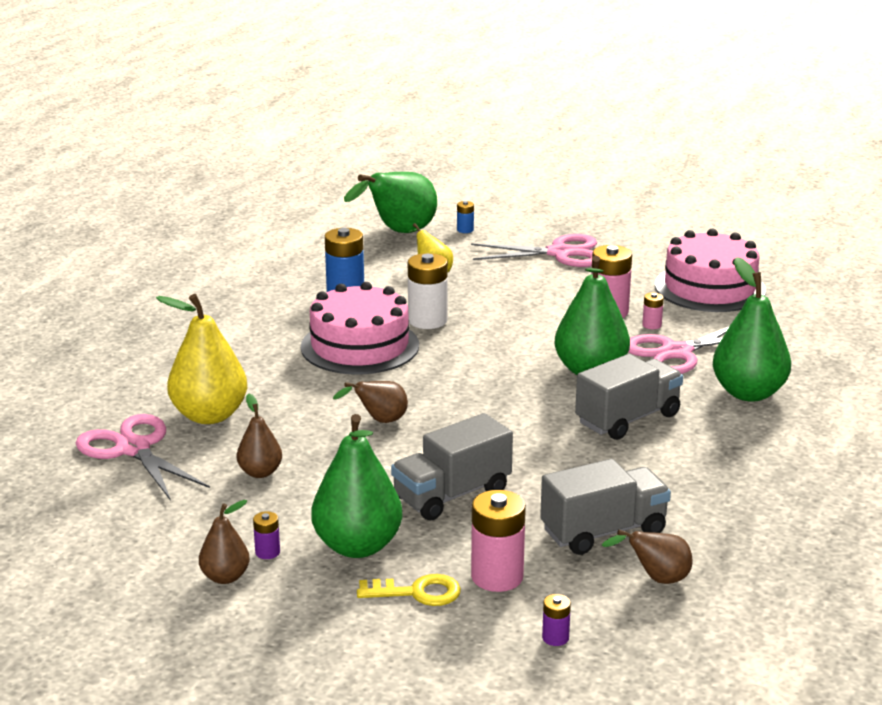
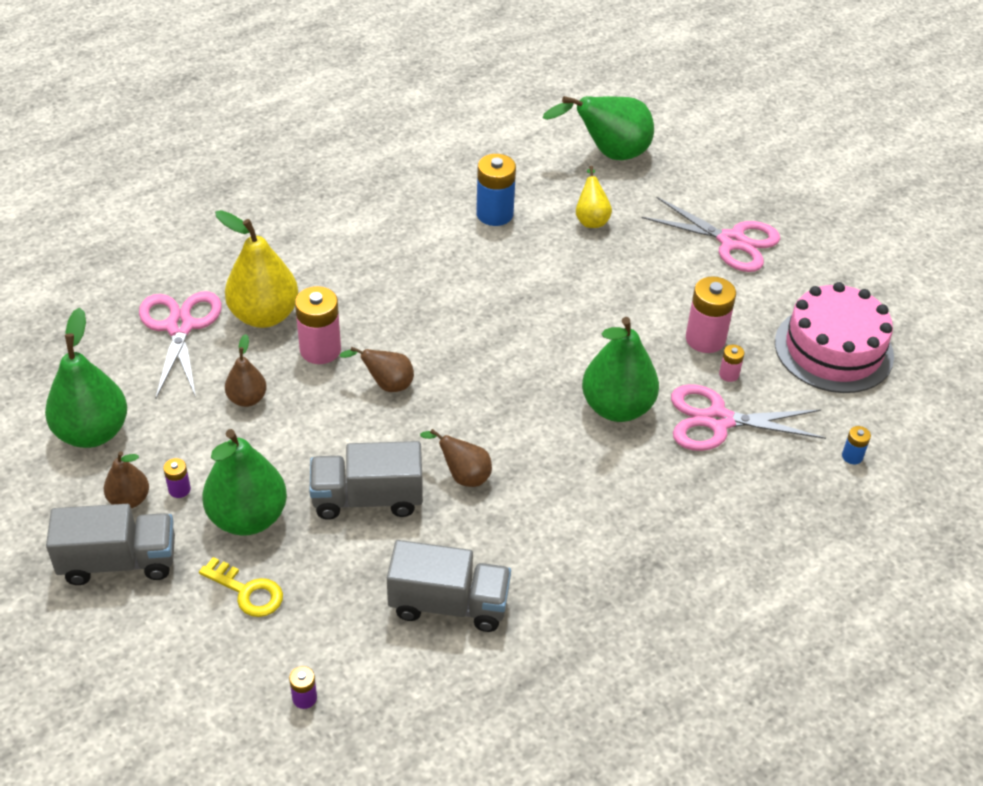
camera: 30 degrees right, 20 degrees up
pink cake [301,282,419,374] -> none
white battery [408,253,448,329] -> none
blue battery [457,201,474,233] -> blue battery moved to [842,426,871,464]
pink battery [471,490,526,592] -> pink battery moved to [295,286,341,364]
grey truck [575,354,683,440] -> grey truck moved to [46,504,175,585]
brown pear [602,530,693,584] -> brown pear moved to [420,429,492,487]
green pear [713,257,791,402] -> green pear moved to [45,308,127,448]

